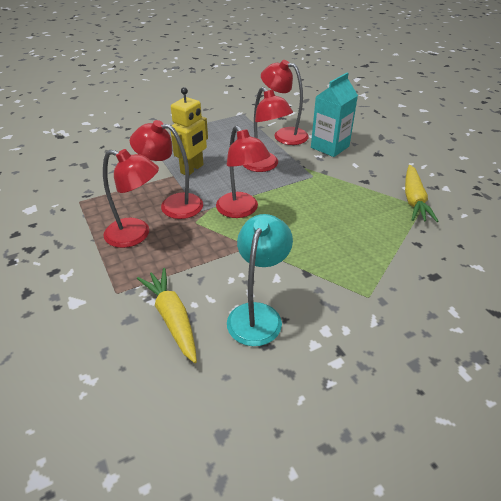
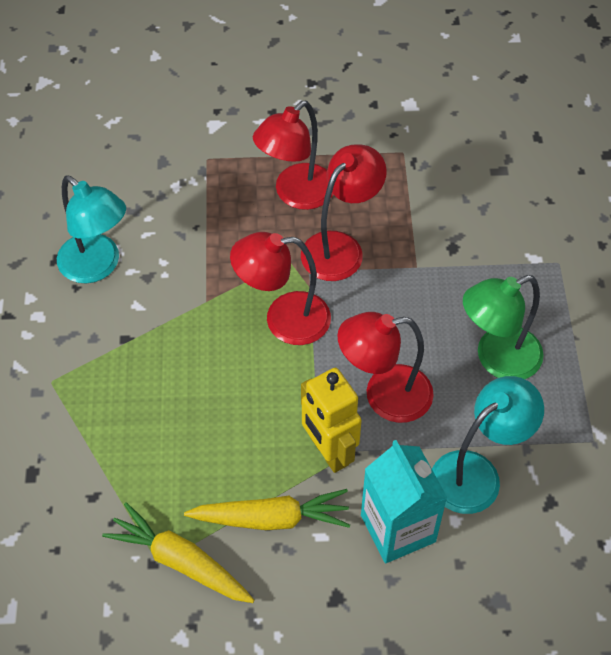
camera: 115 degrees right, 15 degrees up
yellow carrot [137,268,197,363] -> yellow carrot moved to [184,489,350,530]
yellow robot [171,87,208,175] -> yellow robot moved to [301,368,362,473]
red lamp [261,60,309,145] -> turquoise lamp [432,376,544,514]
none -> green lamp [463,275,544,379]

